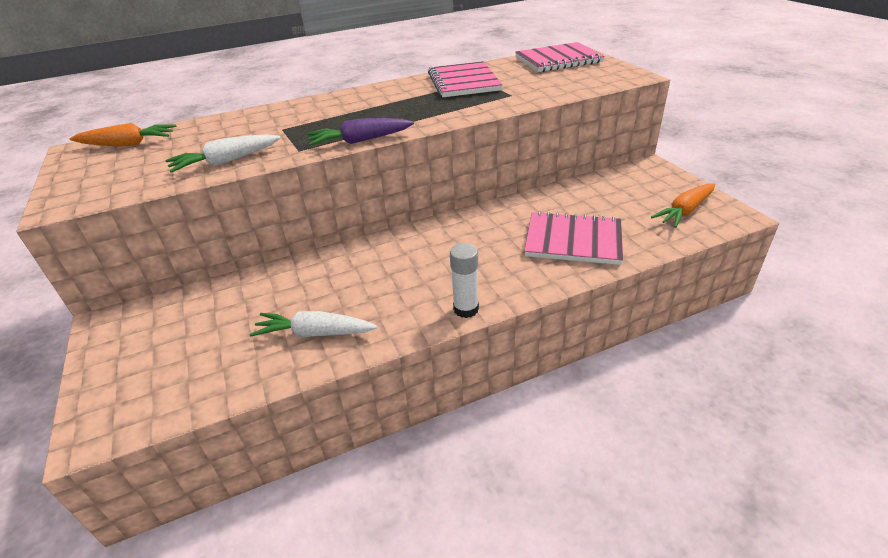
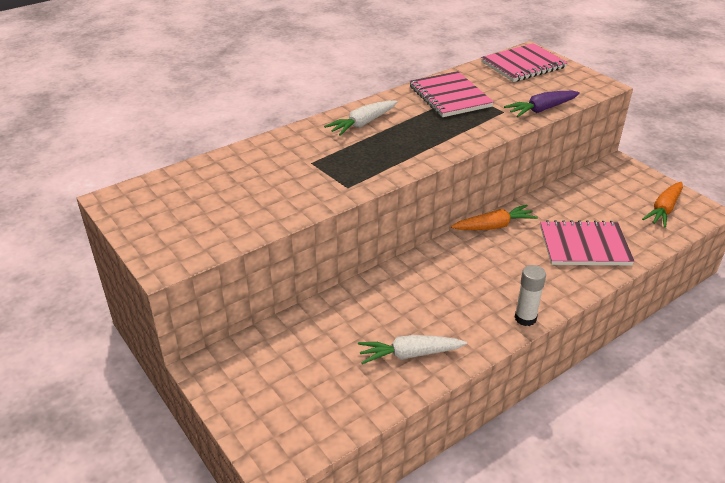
camera: 15 degrees left, 0 degrees up
orange carrot [69,123,177,147] -> orange carrot moved to [451,205,538,230]
white carrot [165,134,281,173] -> white carrot moved to [324,100,397,136]
purple carrot [307,118,414,146] -> purple carrot moved to [504,91,580,117]

